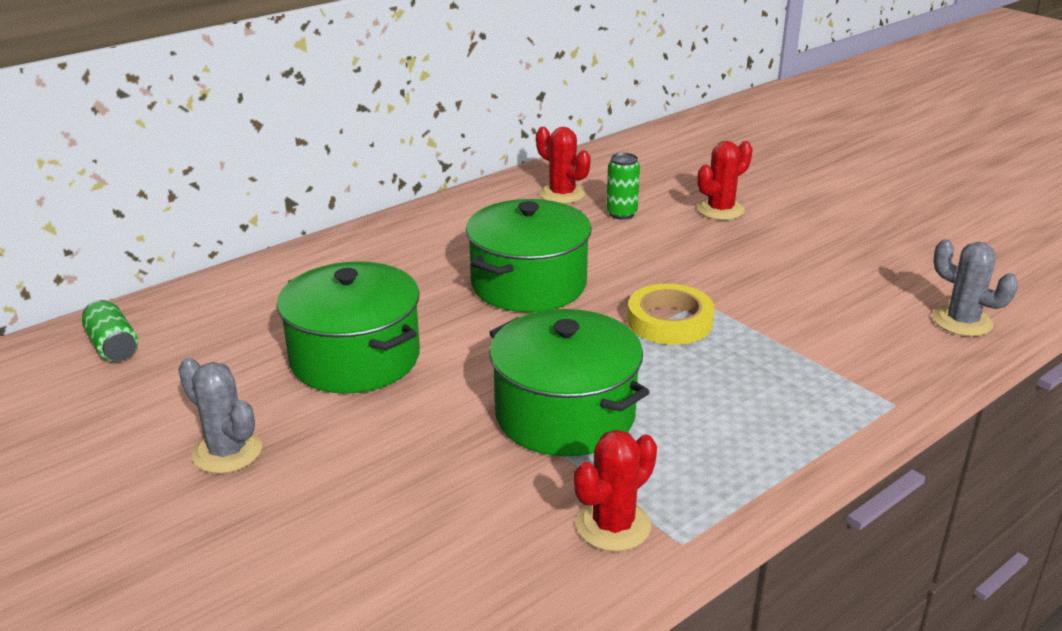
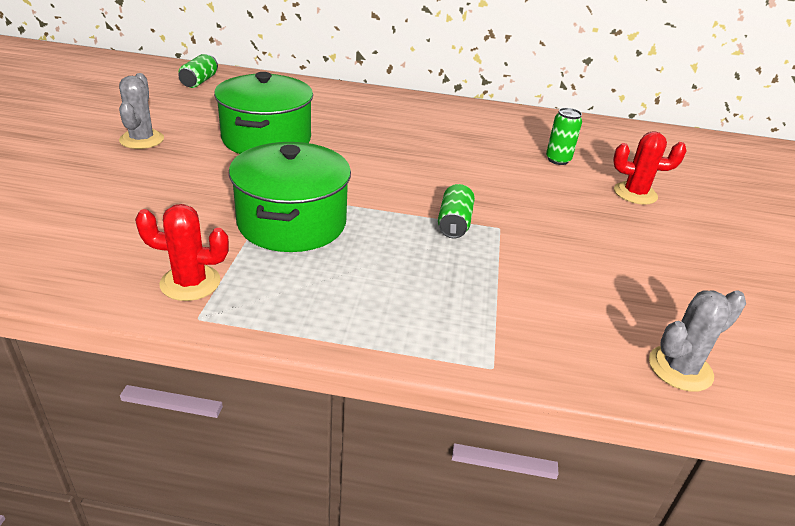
camera: 45 degrees right, 5 degrees up
green pot [466,199,592,312] -> none
red cactus [536,127,591,204] -> none
yellow tape [627,284,714,345] -> green can [438,184,475,238]
grey cactus [933,239,1018,337] -> grey cactus turned 60 degrees clockwise [649,290,746,392]

